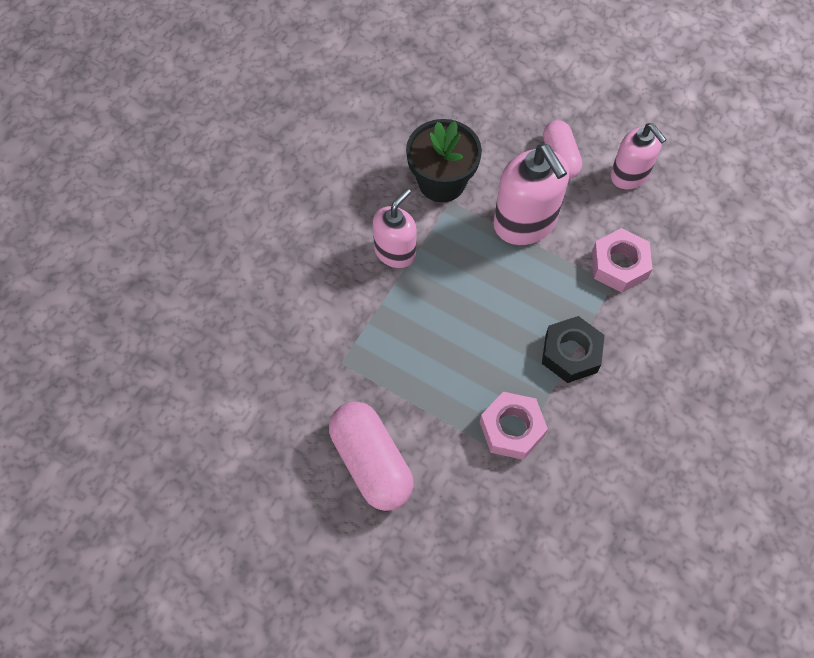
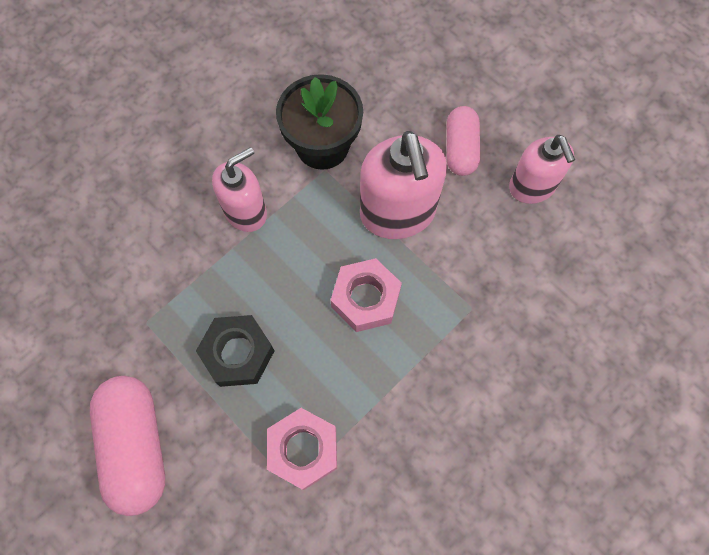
camera: 15 degrees right, 5 degrees up
black nut [542,316,605,383] -> black nut moved to [196,315,274,387]
pink nut [592,228,652,293] -> pink nut moved to [331,258,402,332]

